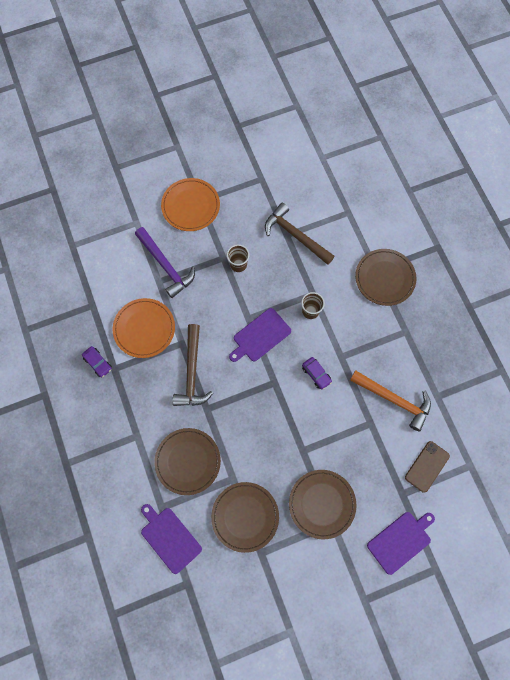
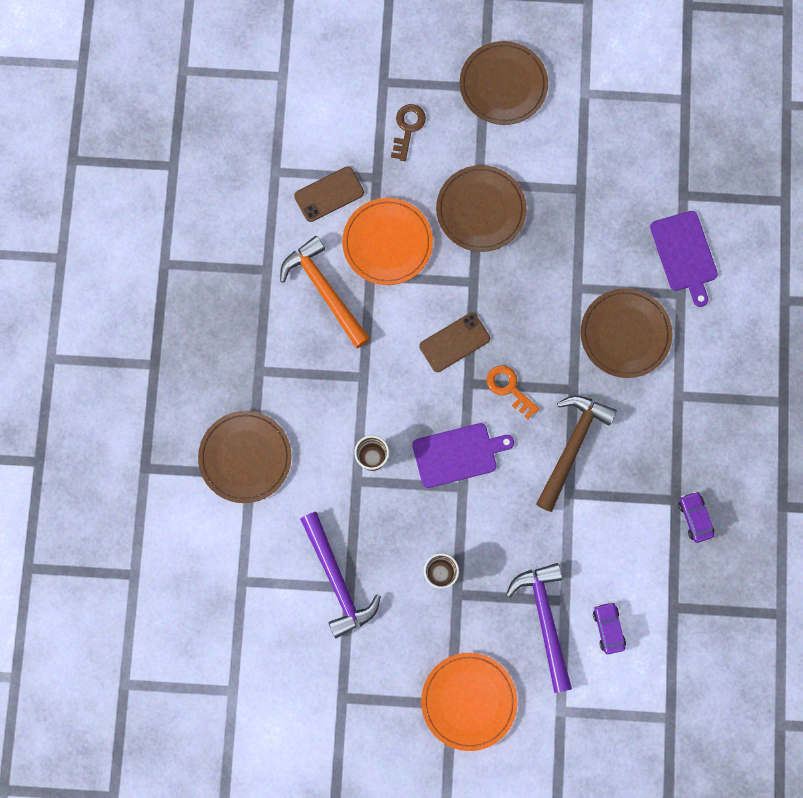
camera: 155 degrees left, 5 degrees up
orange plate [113,298,175,358] -> orange plate moved to [342,198,433,285]
brown plate [211,482,279,553] -> brown plate moved to [460,41,548,125]
brown hammer [265,203,335,265] -> purple hammer [300,512,381,638]
purple car [302,357,332,390] -> purple car moved to [593,602,626,654]
purple cutting board [367,512,435,575] -> brown key [391,104,426,161]
none -> brown phone [419,313,490,372]
none -> orange key [487,365,540,419]

